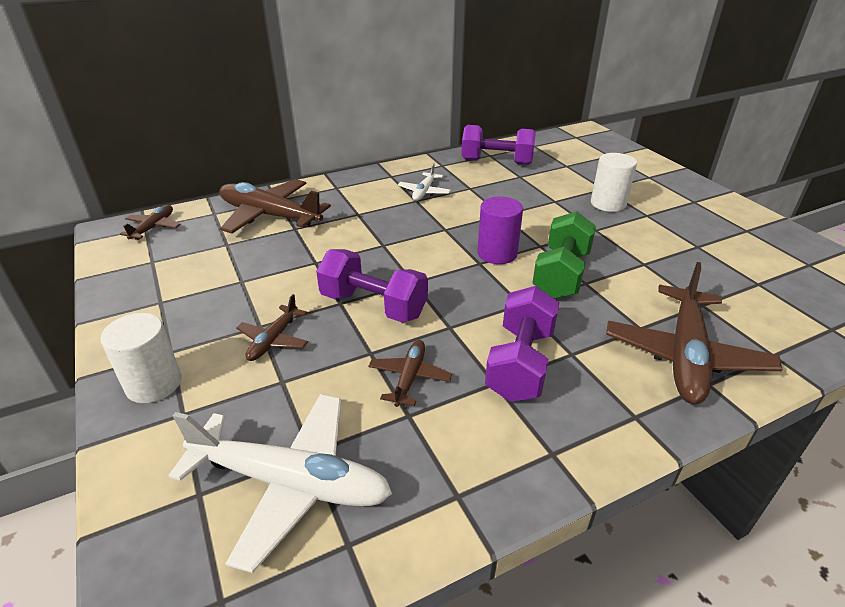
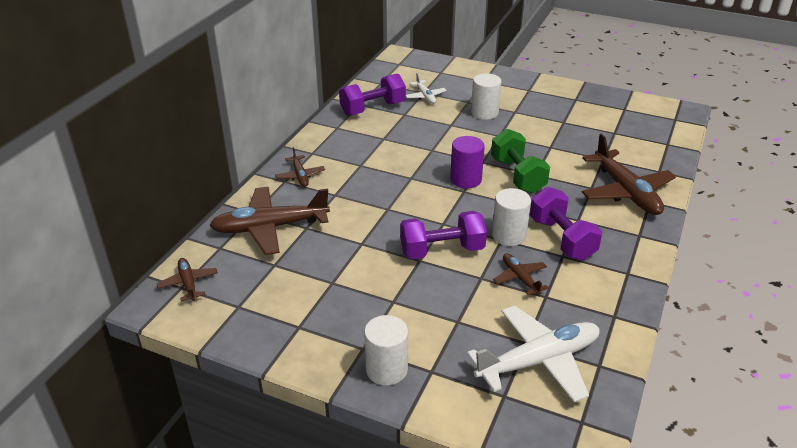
camera: 40 degrees left, 0 degrees up
brown plane [236,294,308,361] -> brown plane moved to [275,147,325,187]
white plane [398,163,451,201] -> white plane moved to [406,73,447,104]
none -> white cylinder [492,188,531,246]

